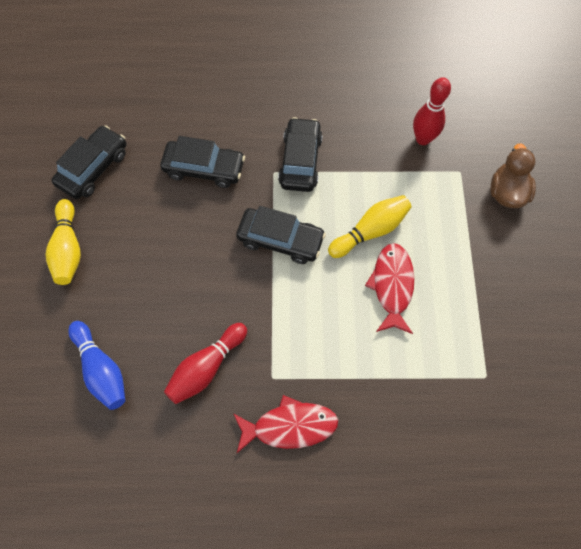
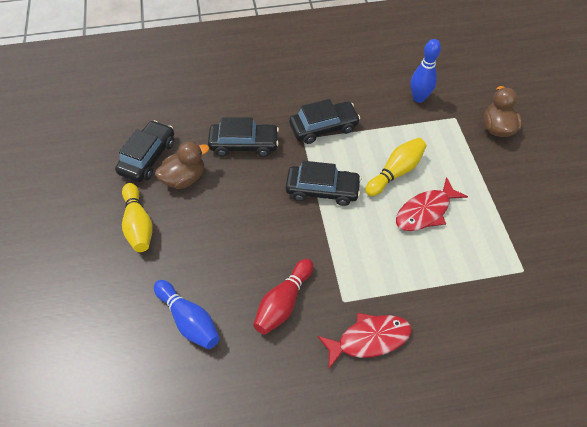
camera: 10 degrees left, 10 degrees down
black car [278,117,323,192] -> black car turned 75 degrees clockwise [289,99,360,144]
red fish [365,243,414,334] -> red fish turned 120 degrees counterclockwise [396,177,468,231]
red bowling pin [413,77,451,145] -> blue bowling pin [410,39,441,103]
none -> brown duck [155,142,209,189]

